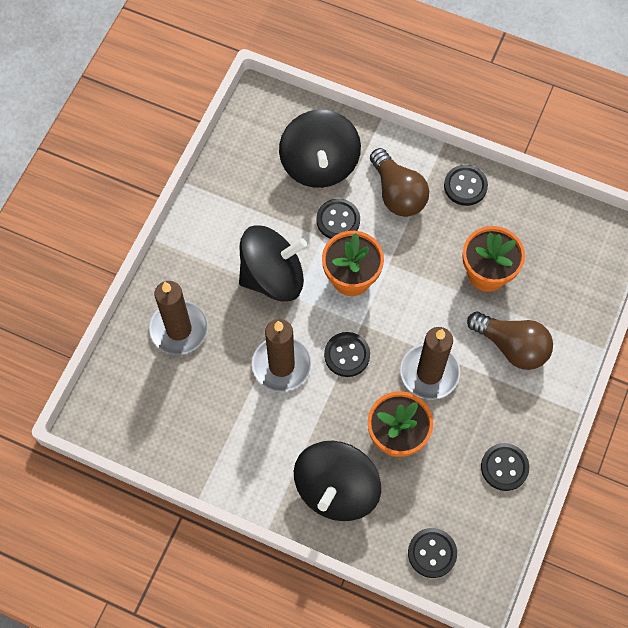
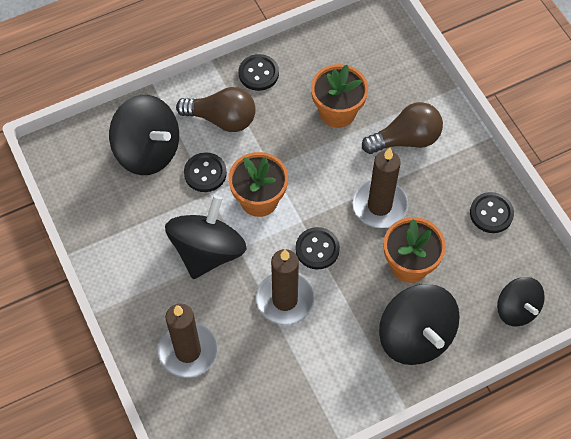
camera: 50 degrees left, 5 degrees down
black button [408,528,457,578] -> black spinning top [497,277,545,326]

